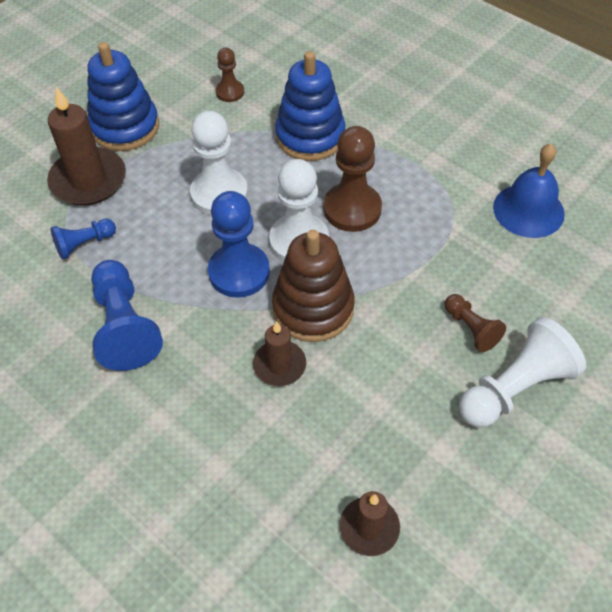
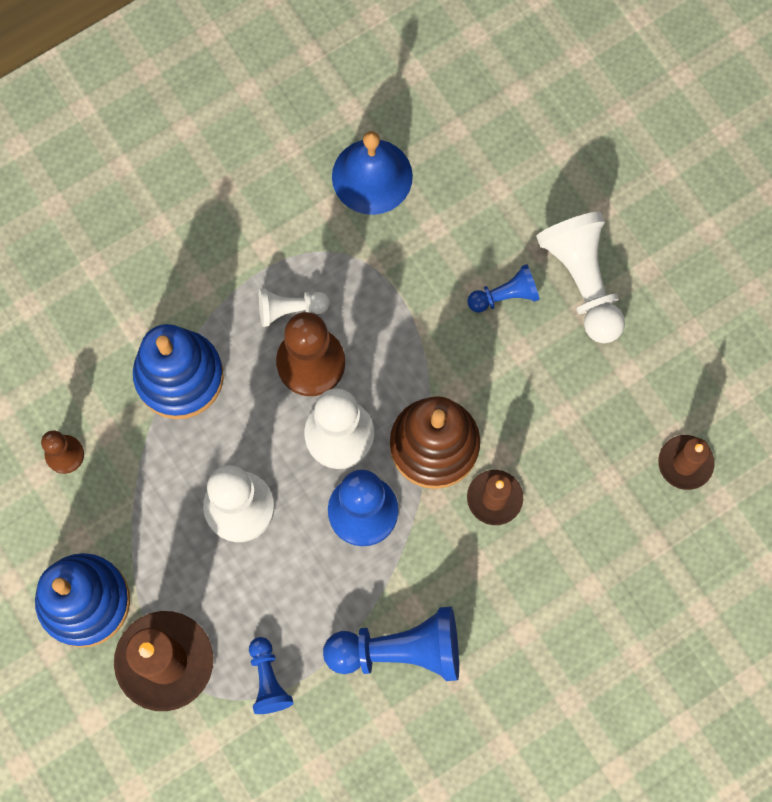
camera: 75 degrees left, 20 degrees up
brown pawn [445,294,506,352] -> blue pawn [468,264,540,313]
none -> white pawn [259,288,330,327]

